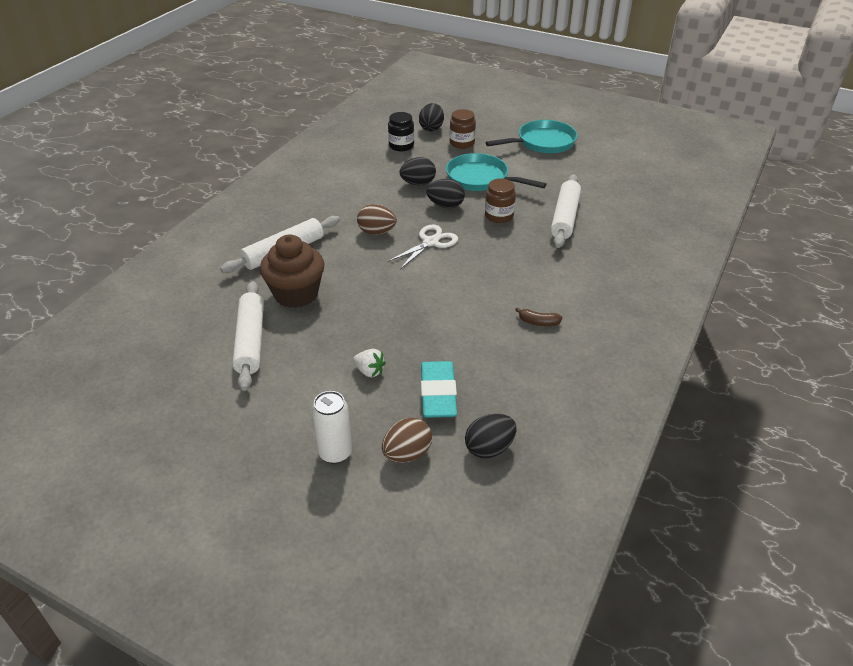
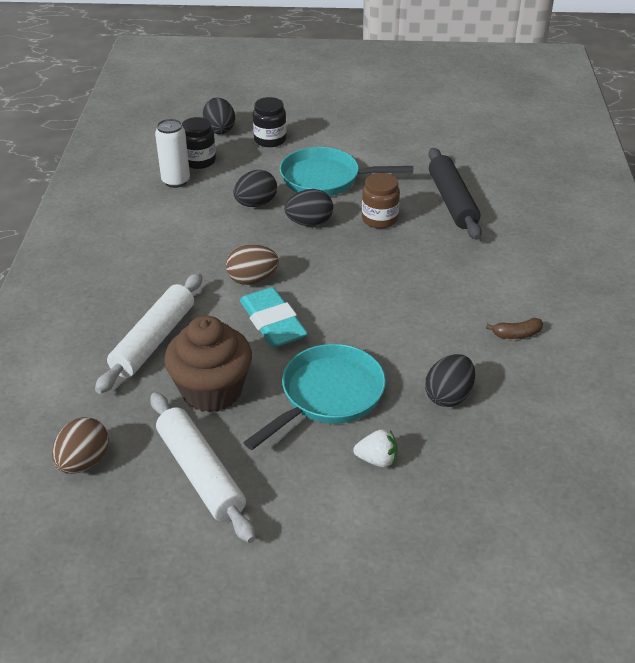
camera: 25 degrees left, 0 degrees up
white can [312,391,352,464] -> white can moved to [155,119,190,188]
brown egg [382,418,432,463] -> brown egg moved to [52,417,109,474]
white scissors [388,224,458,269] -> none
turquoise eraser [421,361,457,418] -> turquoise eraser moved to [240,287,308,348]
brown jar [450,109,476,149] -> black jar [253,97,286,147]
black egg [465,414,517,458] -> black egg moved to [425,354,475,407]
turquoise pan [485,120,577,154] -> turquoise pan moved to [243,344,386,450]
white rolling pin [551,175,581,248] -> black rolling pin [429,148,482,240]

